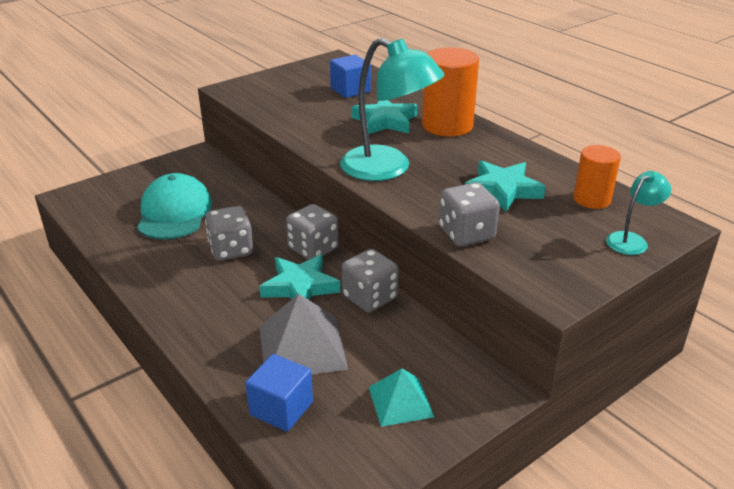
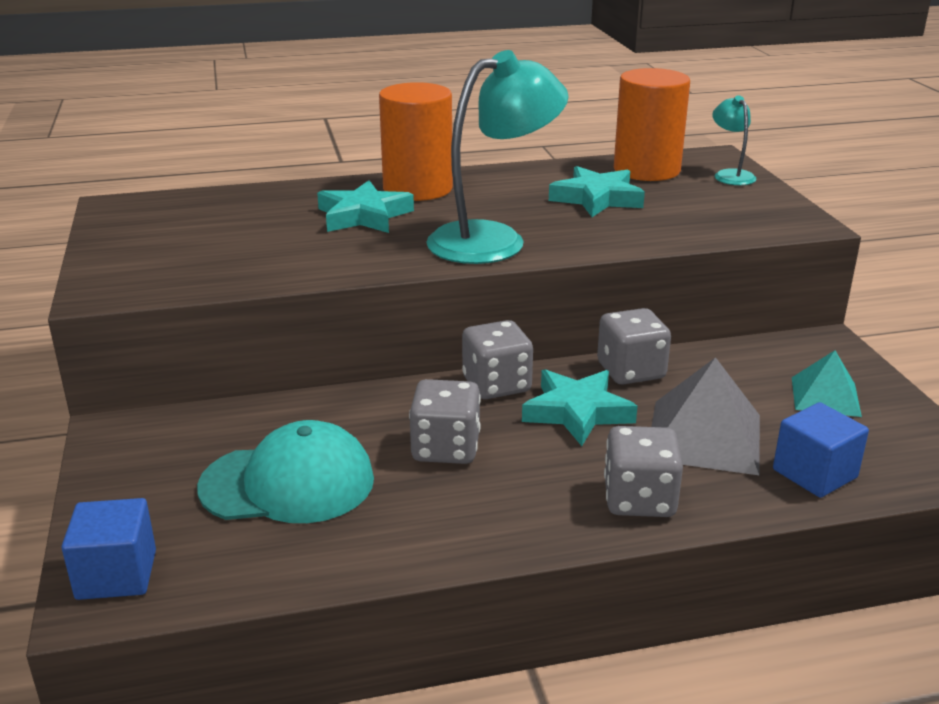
camera: 65 degrees left, 5 degrees down
turquoise cap [137,173,212,240] -> turquoise cap turned 150 degrees clockwise [197,420,374,523]
blue cube [330,55,371,98] -> blue cube moved to [61,498,156,600]
grey dice [439,182,500,246] -> grey dice moved to [604,426,683,517]
orange cylinder [573,145,621,209] -> orange cylinder [614,68,690,181], size x1.64

